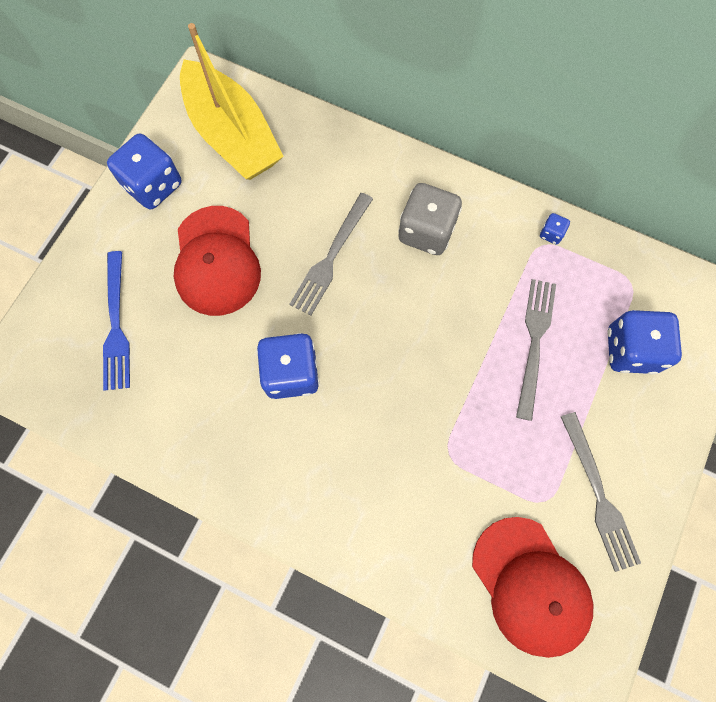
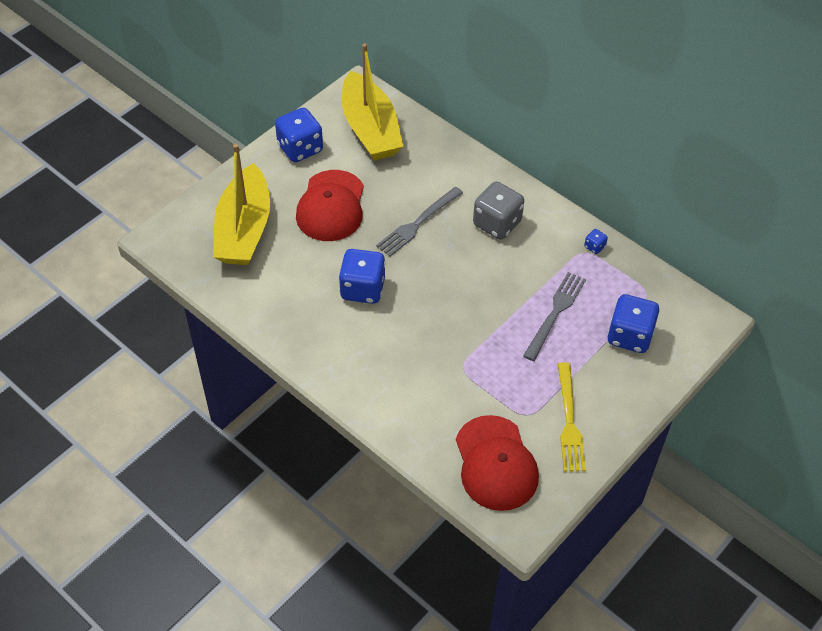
camera: 15 degrees right, 20 degrees down
blue fork [103,251,130,391] -> yellow boat [213,144,270,265]
grey fork [561,412,641,572] -> yellow fork [558,362,586,471]

